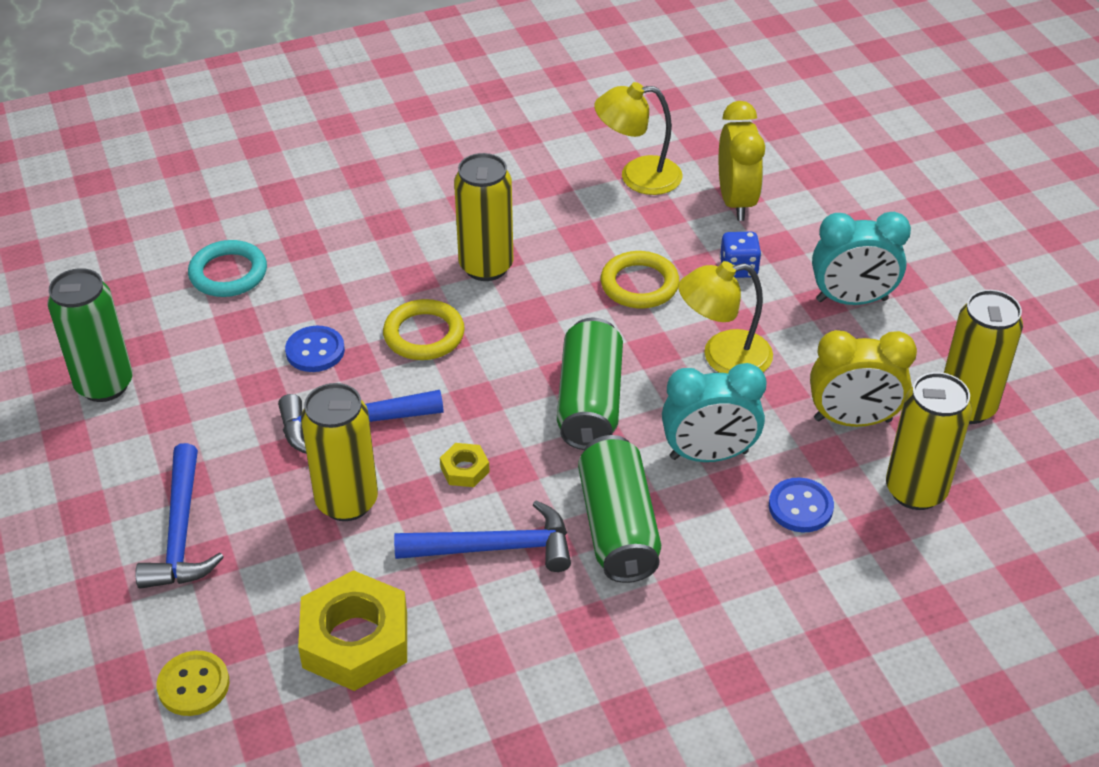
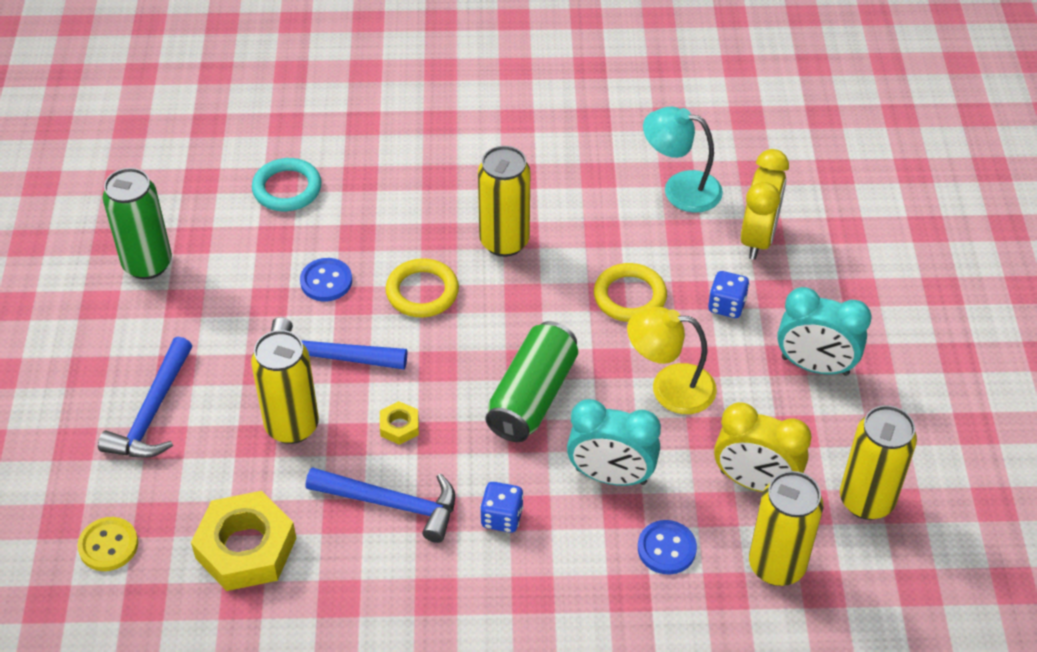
camera: 20 degrees right, 5 degrees up
green can [578,435,661,583] -> blue dice [480,482,524,533]
yellow lamp [594,82,683,195] -> turquoise lamp [643,106,723,213]

